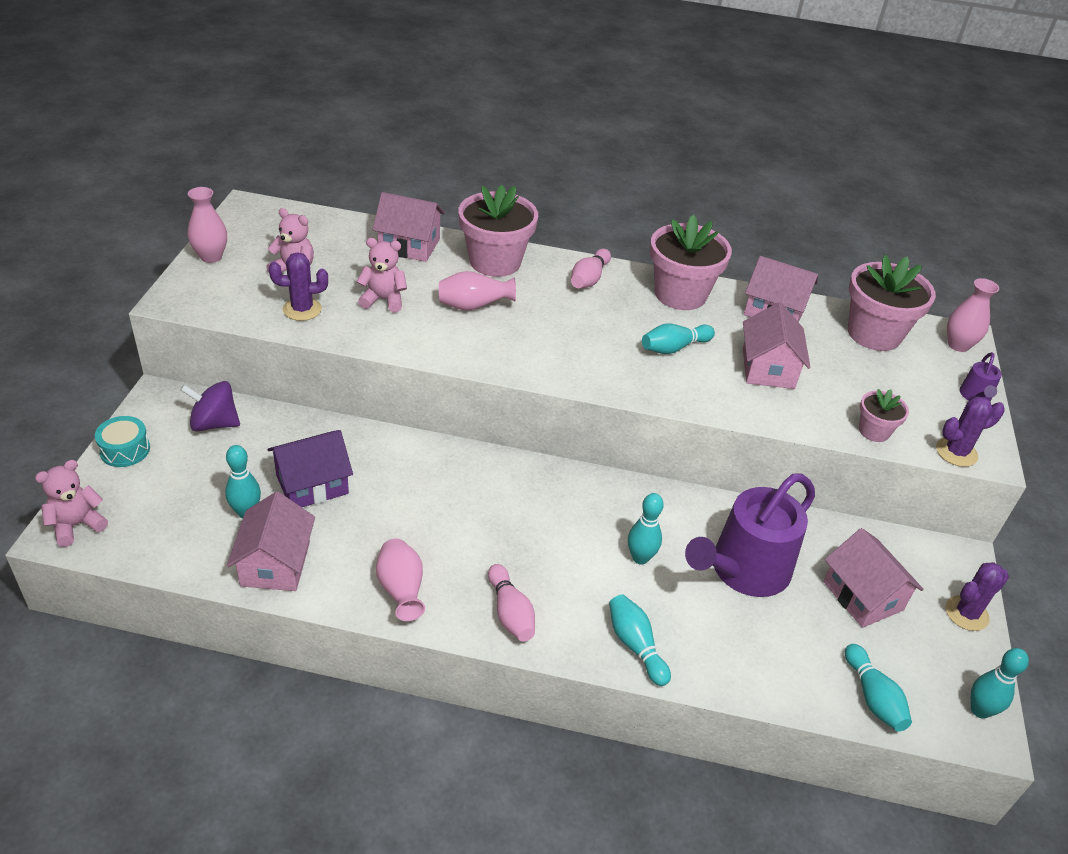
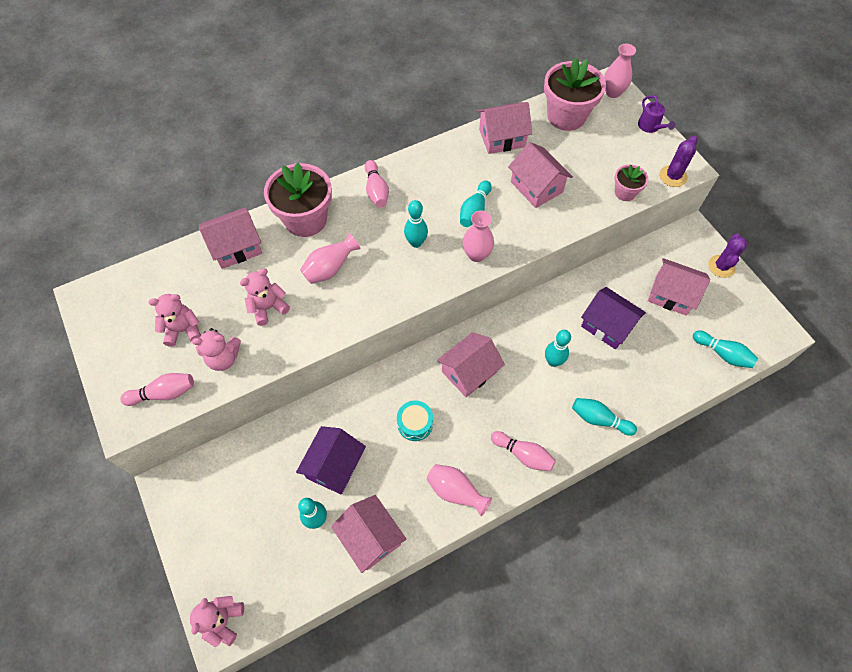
camera: 35 degrees left, 20 degrees up
turquoise drum [95,416,150,467] -> turquoise drum moved to [397,401,433,441]
purple spinning top [181,381,240,432] -> none
pink vase [188,187,227,263] -> pink vase moved to [463,211,494,262]
purple cactus [269,252,328,321] -> pink teddy bear [192,328,241,371]
pink flower pot [650,215,732,310] -> none
purple watering can [685,474,815,597] -> purple house [581,287,646,349]
turquoise bowling pin [971,648,1029,719] -> turquoise bowling pin moved to [404,200,428,248]
none -> pink bowling pin [120,373,194,406]
none -> pink house [437,332,505,397]

